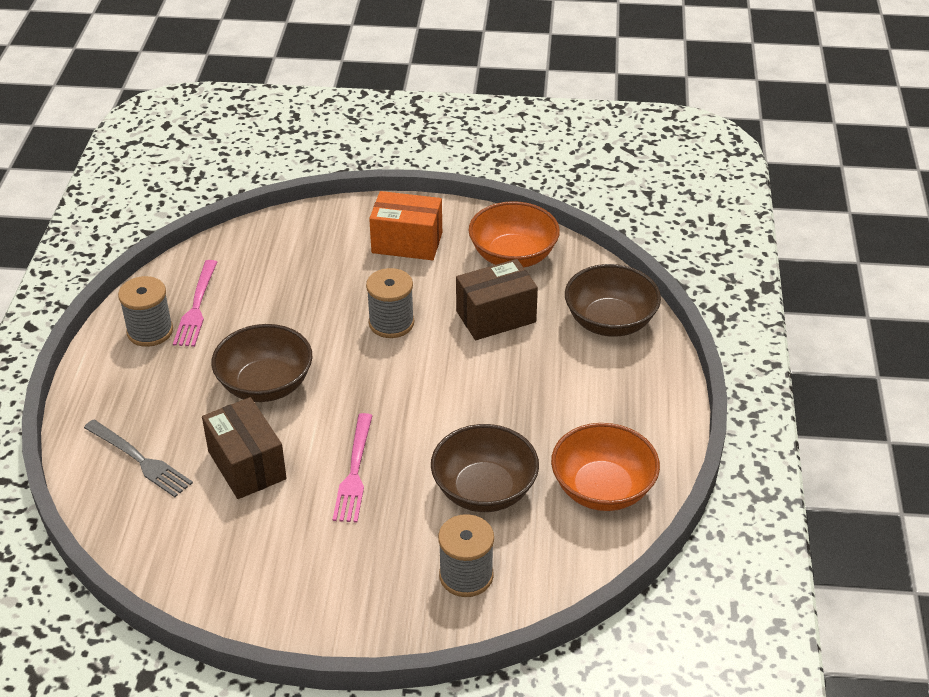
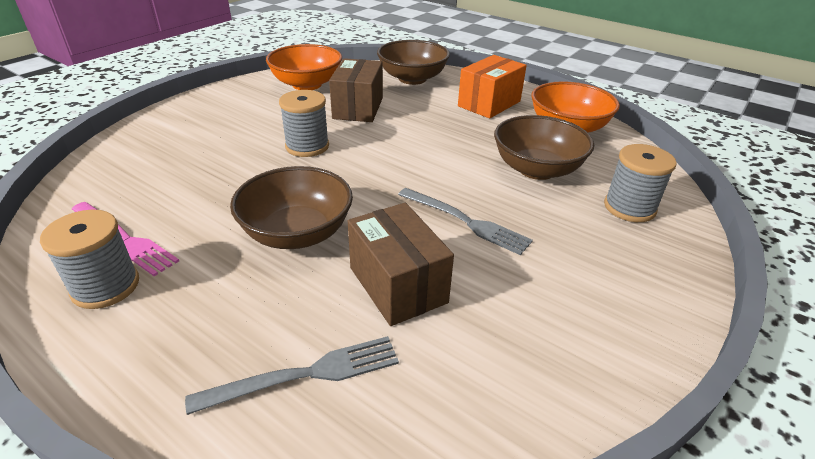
camera: 60 degrees left, 5 degrees down
brown box [202,397,287,499] -> brown box turned 60 degrees clockwise [348,203,454,326]
pink fork [333,413,373,523] -> grey fork [398,188,533,255]
orange box [369,191,442,260] -> orange box moved to [458,55,527,118]

